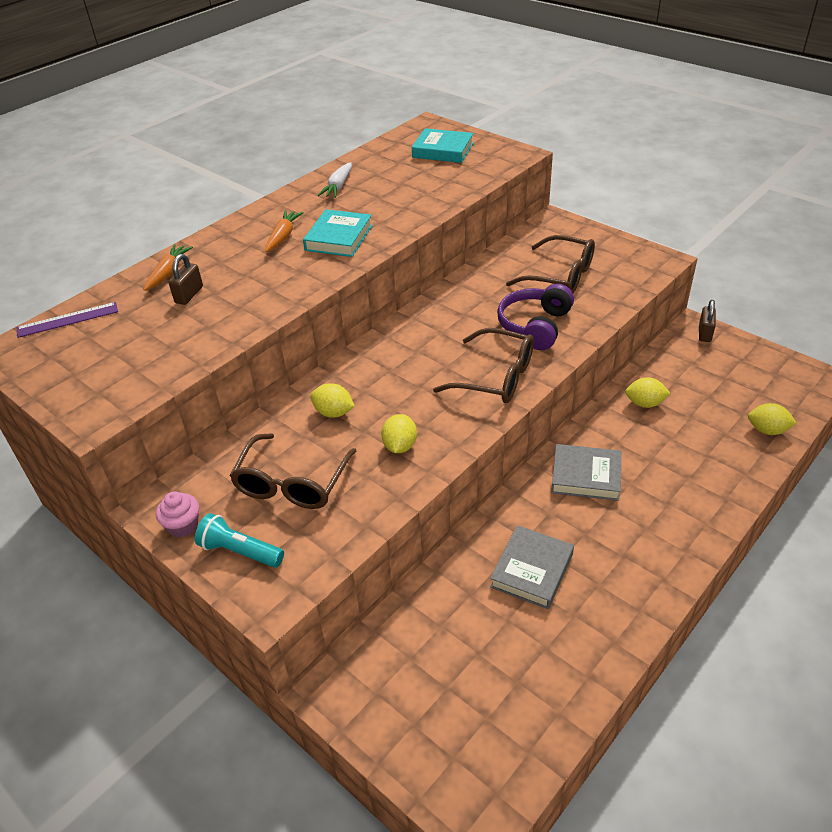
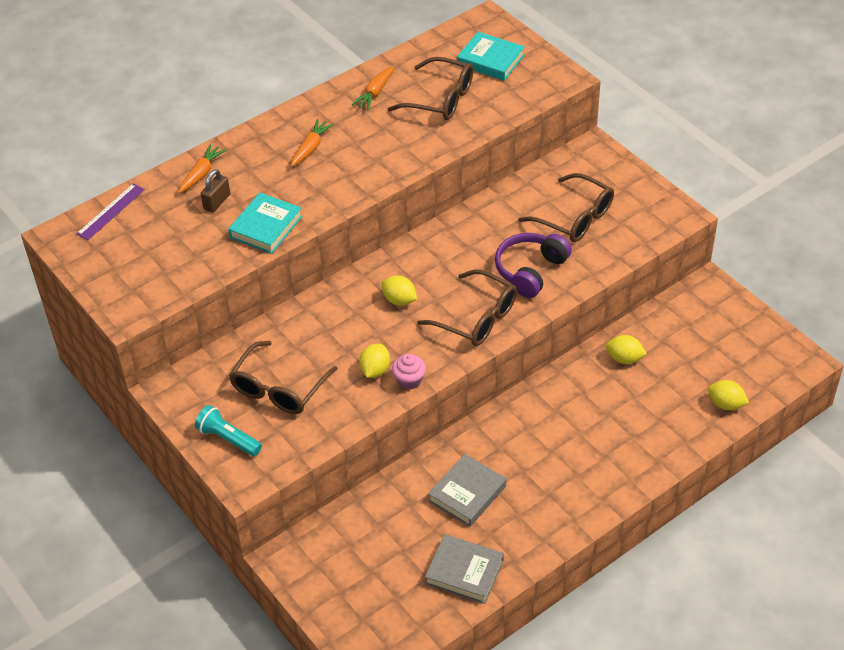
camera: 10 degrees right, 5 degrees up
purple ruler [16,302,118,338] -> purple ruler turned 45 degrees counterclockwise [76,184,145,240]
pink cupcake [156,491,199,537] -> pink cupcake moved to [392,353,426,390]
turquoise book [303,209,373,257] -> turquoise book moved to [228,193,303,254]
yellow lemon [310,383,355,417] -> yellow lemon moved to [381,276,417,306]
white carrot [318,162,352,198] -> orange carrot [352,66,394,110]
grey book [551,444,621,501] -> grey book moved to [425,534,504,604]
brown padlock [699,300,716,342] -> none
none -> brown glasses [388,57,473,120]

